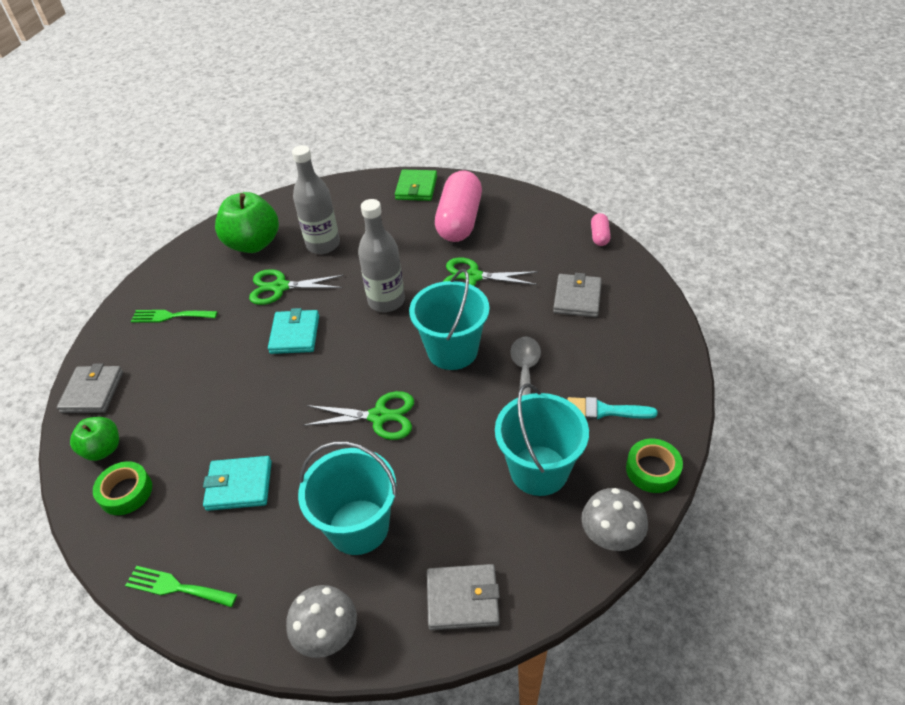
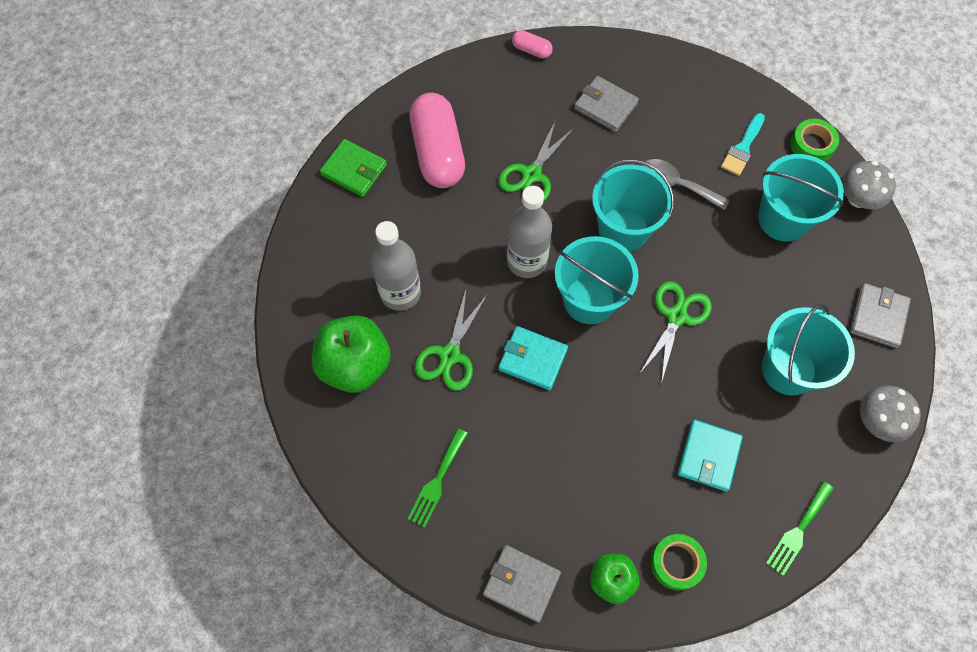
camera: 70 degrees left, 20 degrees up
pink capsule [435,170,482,242] -> pink capsule turned 45 degrees clockwise [410,93,465,188]
none -> turquoise bucket [555,236,639,324]

